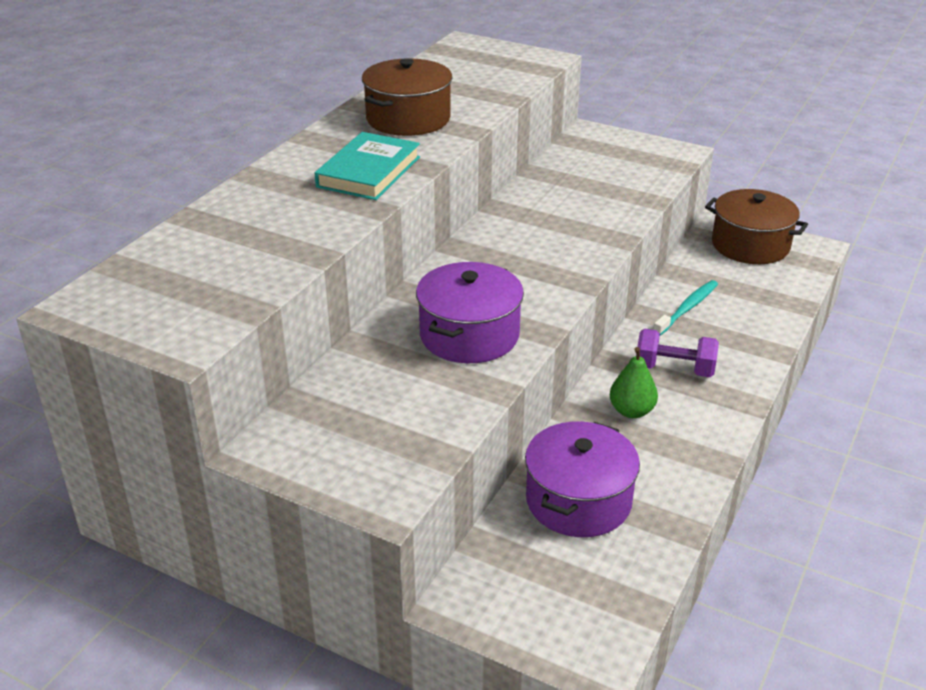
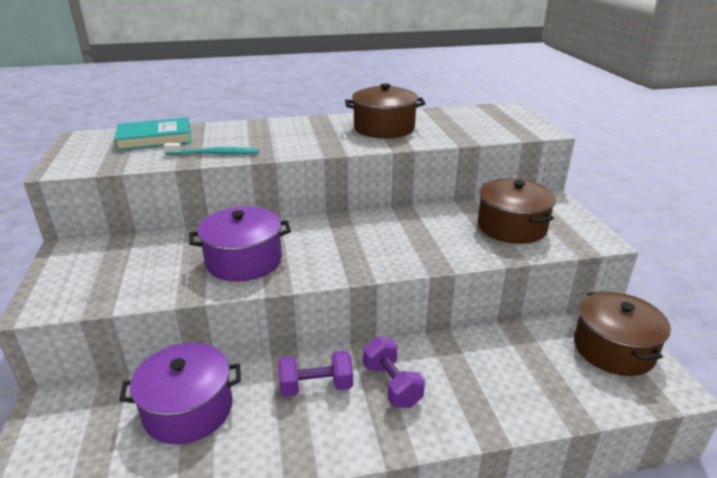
camera: 50 degrees right, 5 degrees down
turquoise book [315,132,420,200] -> turquoise book moved to [114,117,191,151]
green pear [610,347,658,418] -> purple dumbbell [278,351,353,397]
turquoise toothbrush [653,280,718,335] -> turquoise toothbrush moved to [164,143,259,155]
none -> brown pot [478,178,556,244]

